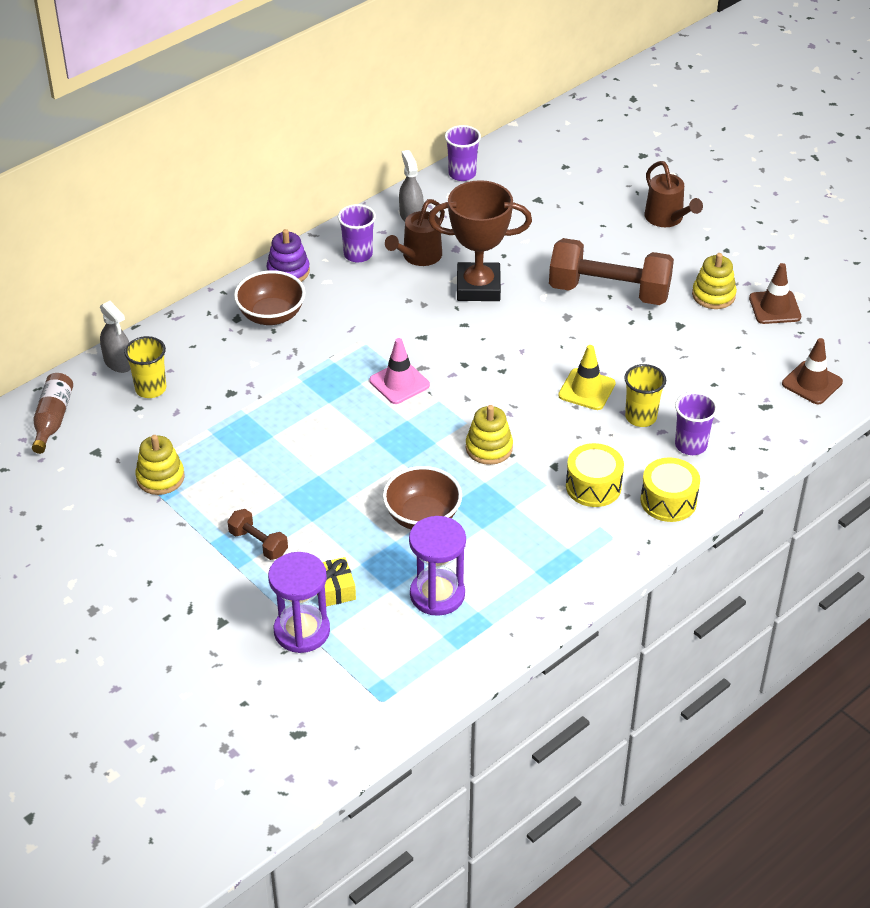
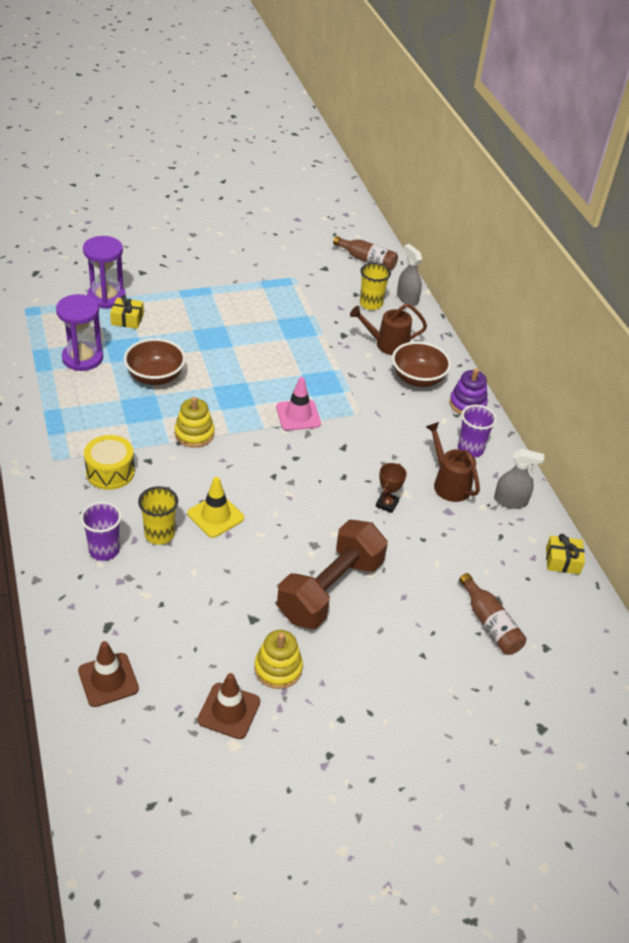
camera: 110 degrees right, 0 degrees up
grey spray bottle [100,301,131,373] -> grey spray bottle turned 75 degrees clockwise [397,244,422,306]
yellow stacking toy [135,435,185,495] -> none
brown dumbbell [227,509,288,560] -> none
brown trophy [428,180,532,301] -> brown trophy [376,463,407,513], size x0.44
purple cup [445,125,481,181] -> yellow gift [546,534,585,574]
yellow drum [641,458,700,522] -> none
brown watering can [645,161,703,227] -> brown watering can moved to [350,304,427,355]
none -> brown bottle [459,573,526,655]

